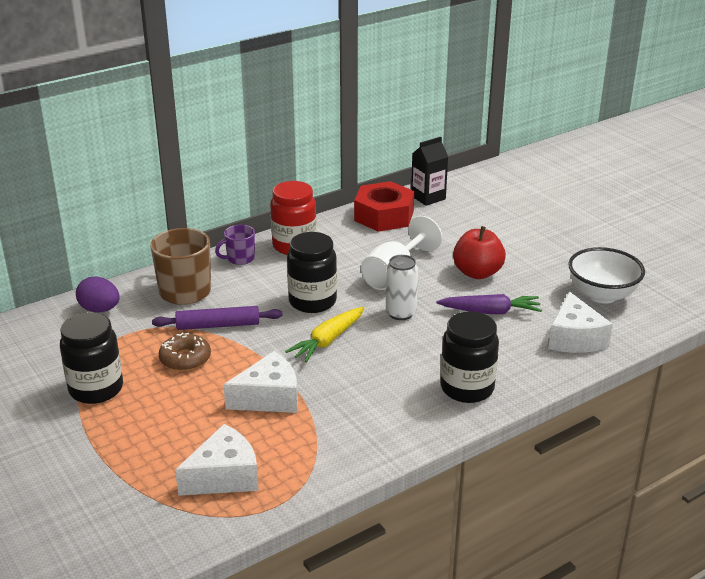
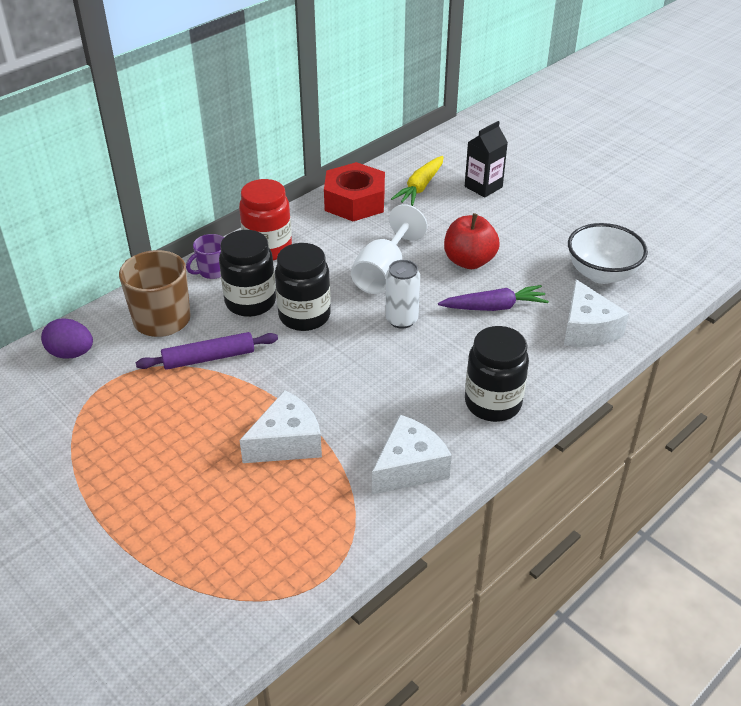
camera: 10 degrees left, 10 degrees up
black jar [60,312,123,404] -> black jar moved to [219,230,276,317]
brown donut [159,332,211,371] -> none
white cheese [175,424,259,496] -> white cheese moved to [372,415,452,495]
yellow carrot [285,307,364,362] -> yellow carrot moved to [391,156,444,206]
black carton [411,137,448,206] -> black carton moved to [465,121,508,198]

